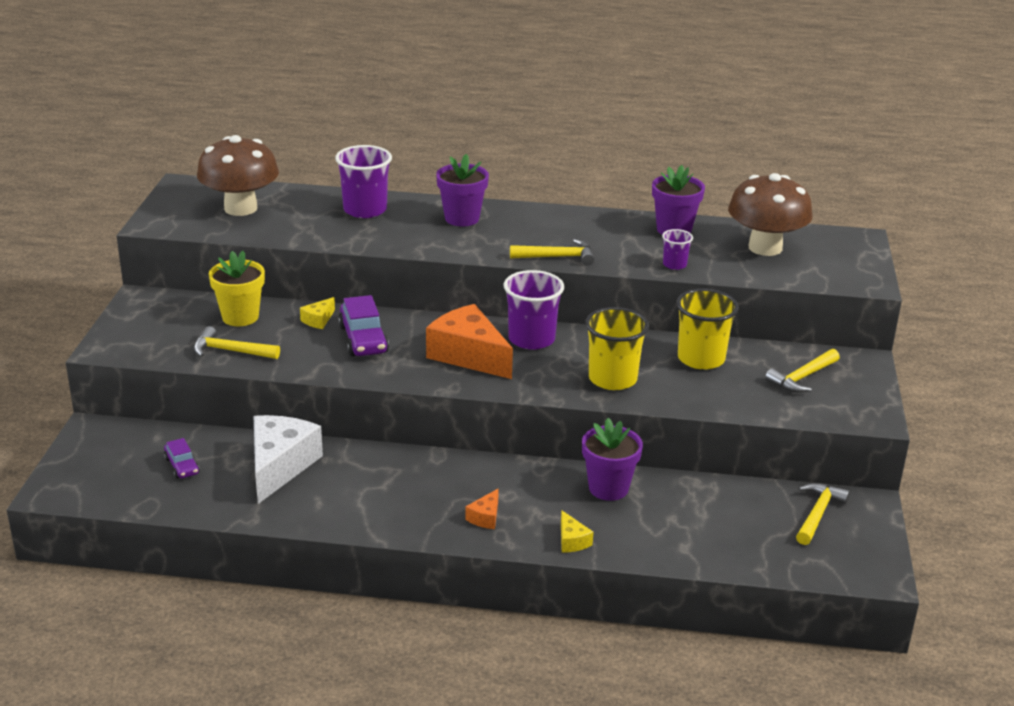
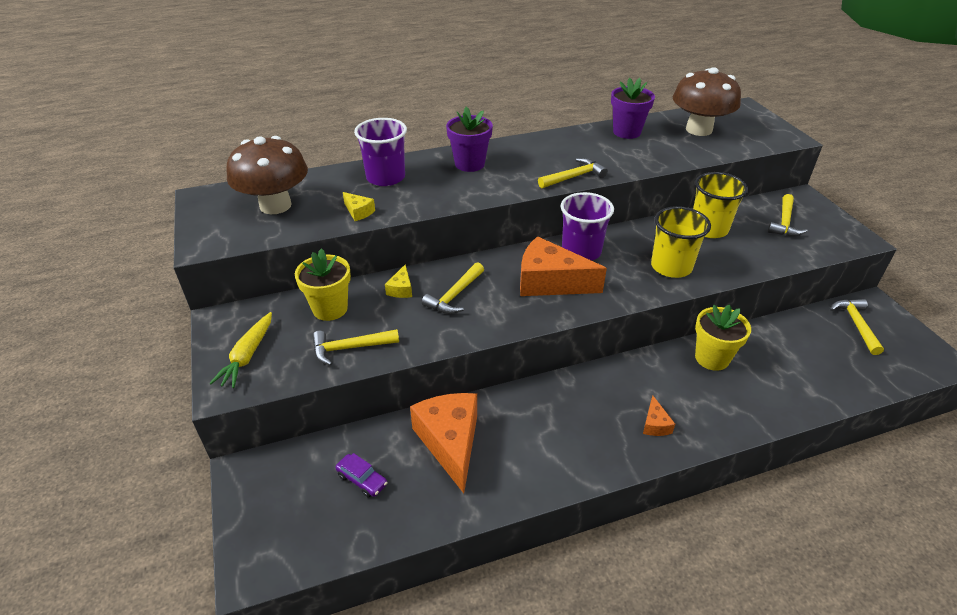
camera: 25 degrees left, 10 degrees up
white cheese [254,415,323,504] -> orange cheese [410,393,477,493]
purple car [338,295,389,356] -> yellow hammer [422,262,484,314]
yellow cheese [561,510,593,553] -> yellow cheese moved to [343,192,375,221]
purple flower pot [582,418,643,501] -> yellow flower pot [695,305,751,371]
purple cup [662,229,693,270] -> none
none -> yellow carrot [209,312,272,388]

